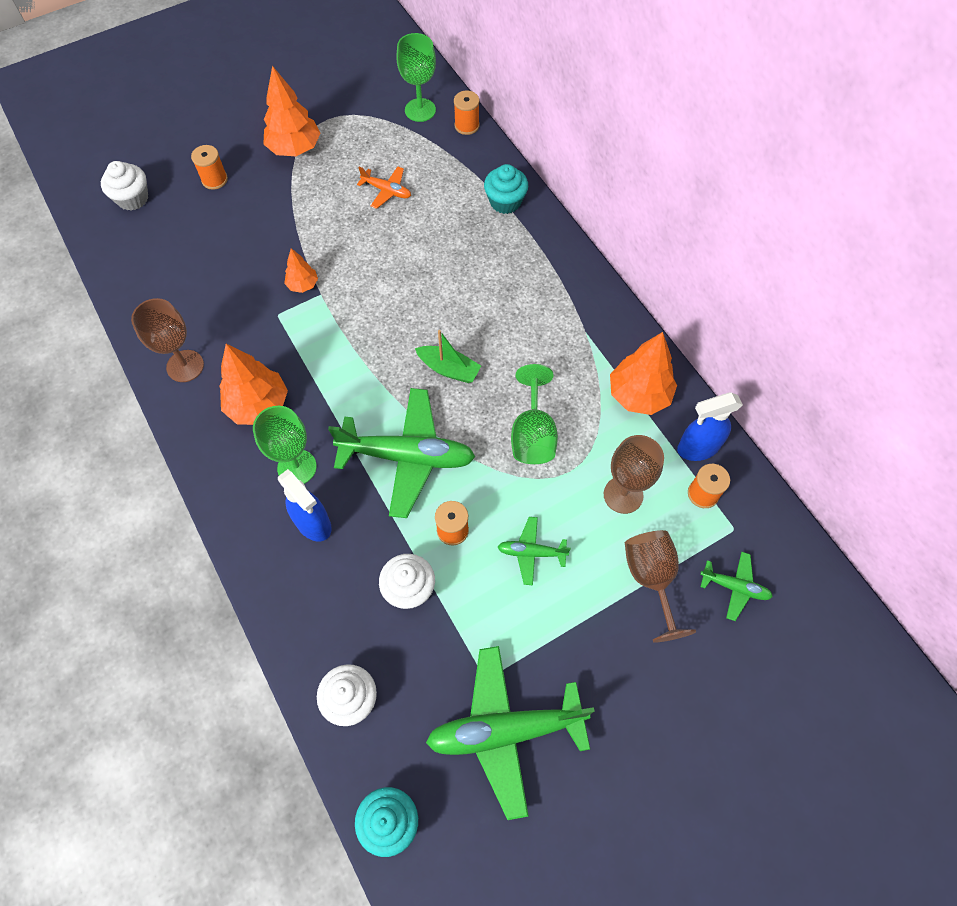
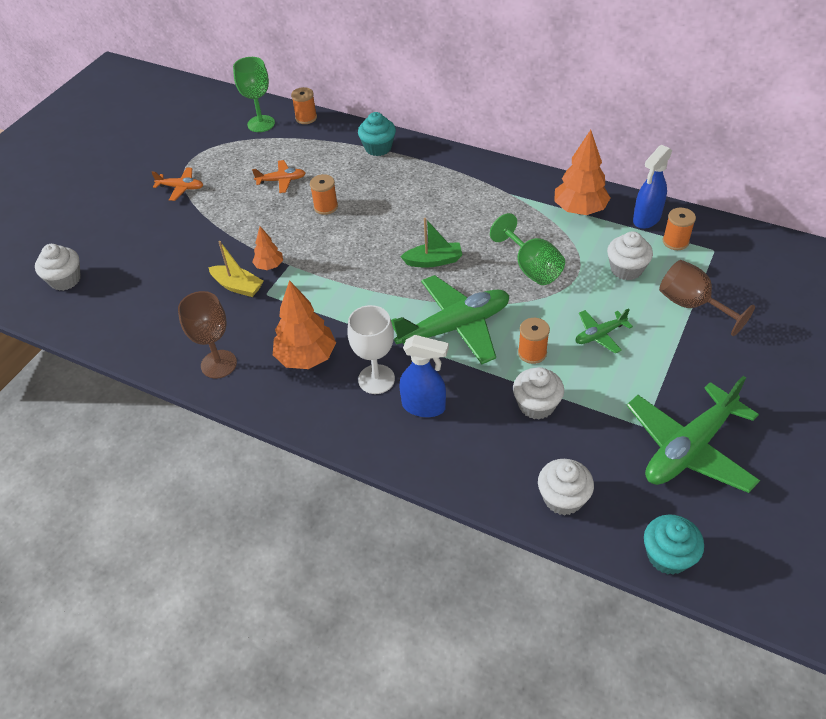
camera: 30 degrees left, 15 degrees down
orange spool [191,145,228,190] -> orange spool moved to [310,174,338,215]
green goblet [253,406,317,484] -> white goblet [347,305,395,394]
orange tree [264,66,321,156] -> orange plane [151,167,203,201]
brown goblet [604,435,664,514] -> white cupcake [607,231,653,280]
green plane [700,552,773,621] -> none
none -> yellow boat [209,241,263,297]

